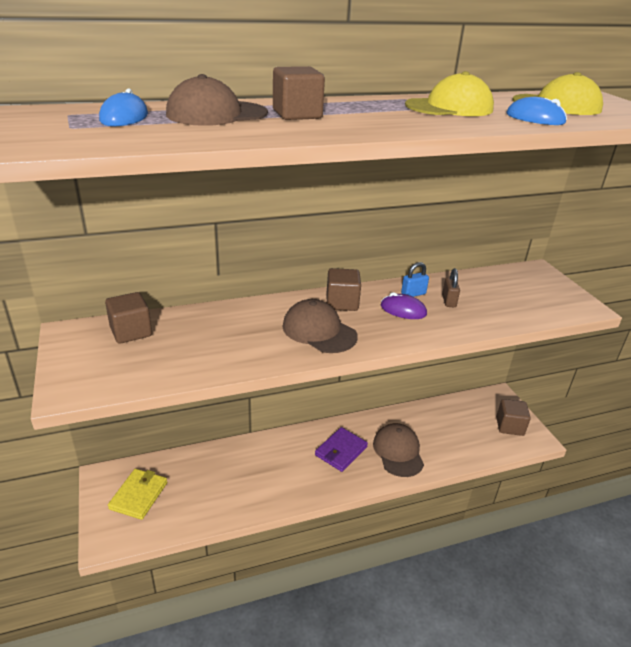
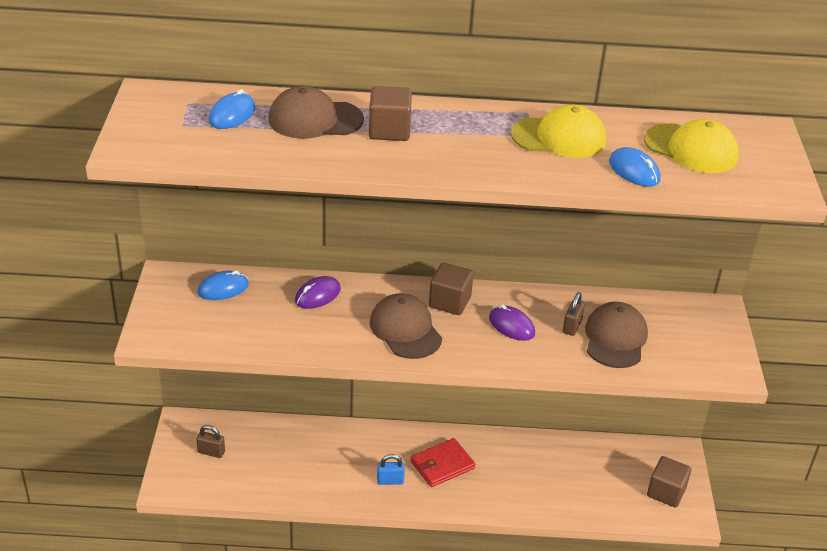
camera: 20 degrees right, 5 degrees up
brown cube [105,292,152,344] -> blue mouse [197,270,249,300]
yellow wallet [108,469,167,520] -> brown padlock [196,425,225,458]
purple wallet [315,427,368,472] -> red wallet [410,438,475,487]
brown cap [373,423,424,477] -> brown cap moved to [585,302,648,368]
blue padlock [401,262,429,297] -> blue padlock moved to [377,454,405,485]
none -> purple mouse [295,276,341,309]

